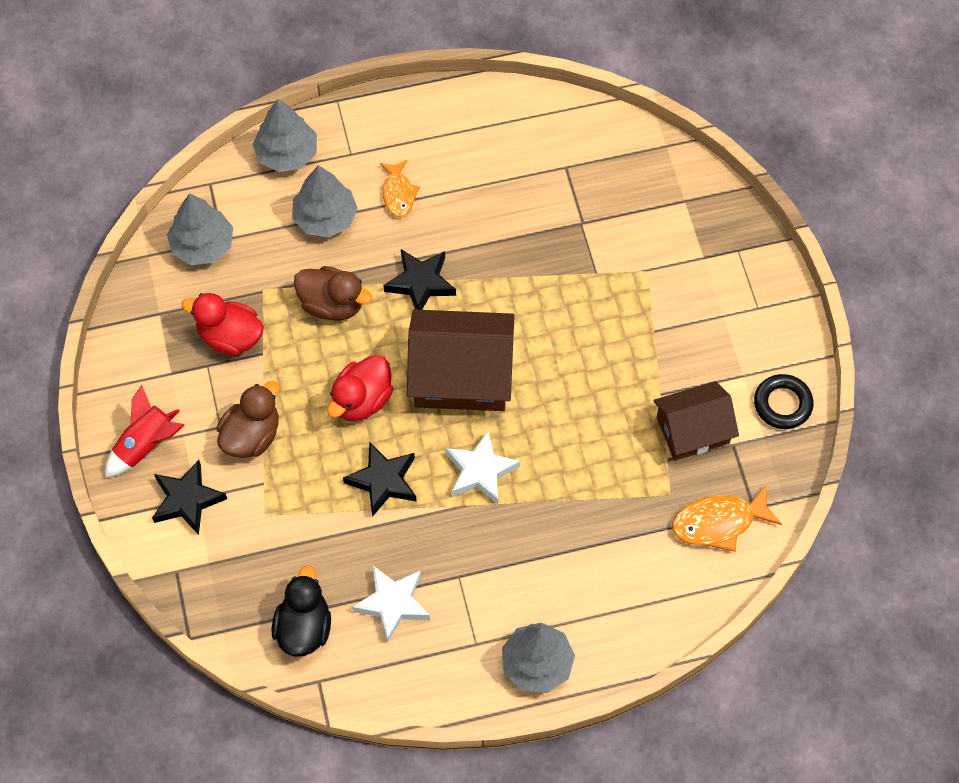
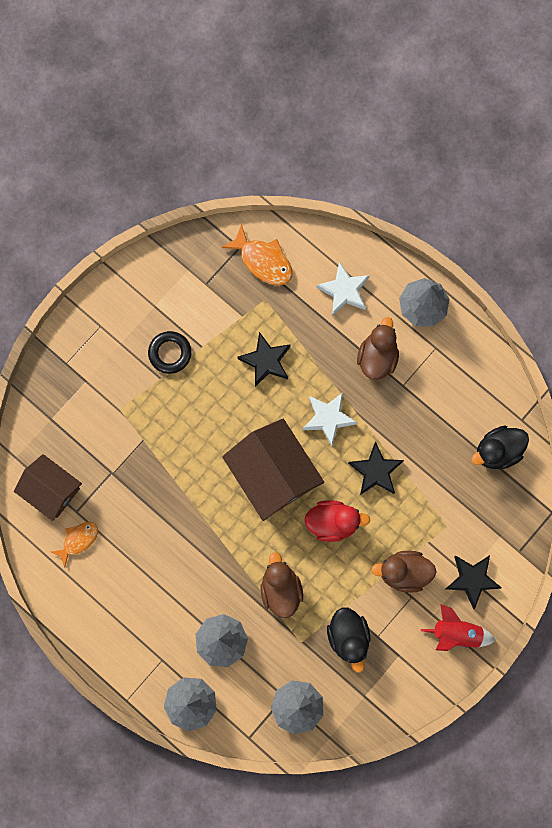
camera: 125 degrees left, 15 degrees up
red duck [182,293,264,356] -> black duck [327,607,370,673]
white star [352,566,430,642] -> white star moved to [316,262,370,316]
orange fish [380,160,420,217] -> orange fish moved to [52,522,98,567]
black star [384,249,456,310] -> black star moved to [237,332,291,387]
brown house [653,381,739,461] -> brown house moved to [14,454,82,521]
black ring [754,374,814,429] -> black ring moved to [148,331,191,374]
none -> brown duck [357,317,399,380]

